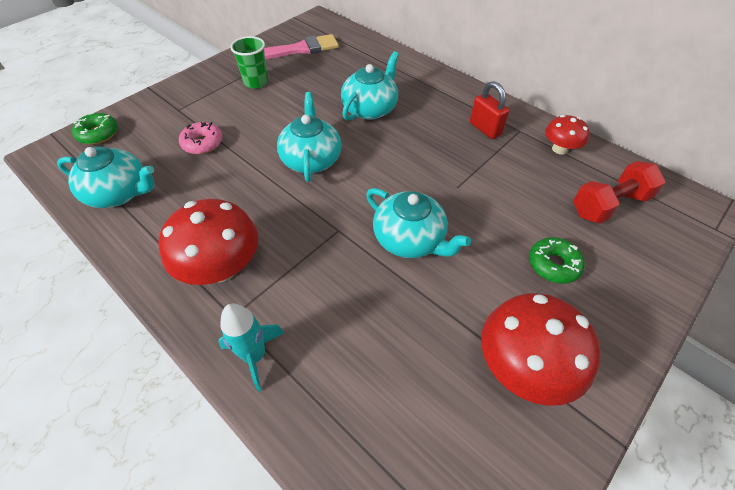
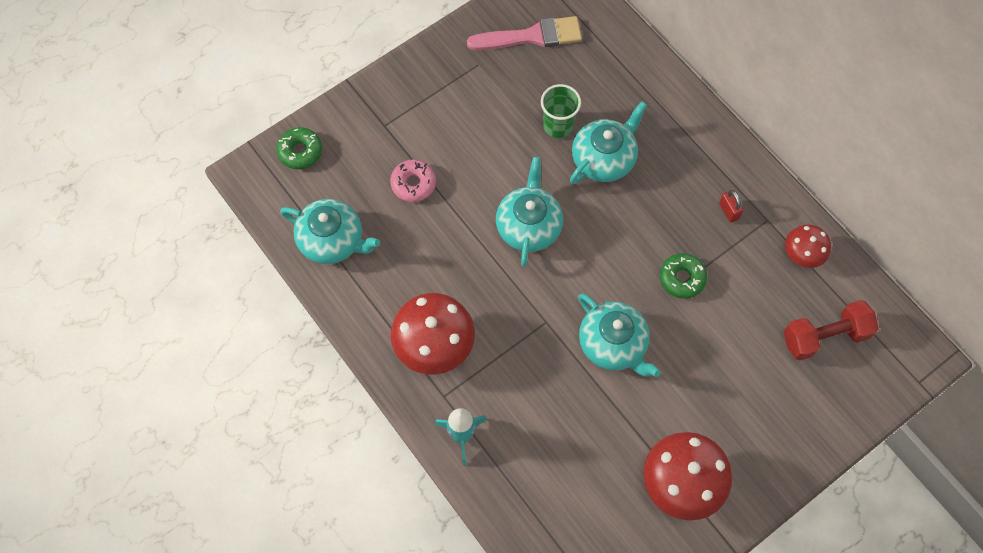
camera: 10 degrees right, 15 degrees up
green cup [230,36,268,89] -> green cup moved to [541,84,581,138]
red padlock [470,81,509,139] -> red padlock [719,190,744,223], size x0.65
green donut [529,237,585,284] -> green donut moved to [660,253,708,299]

